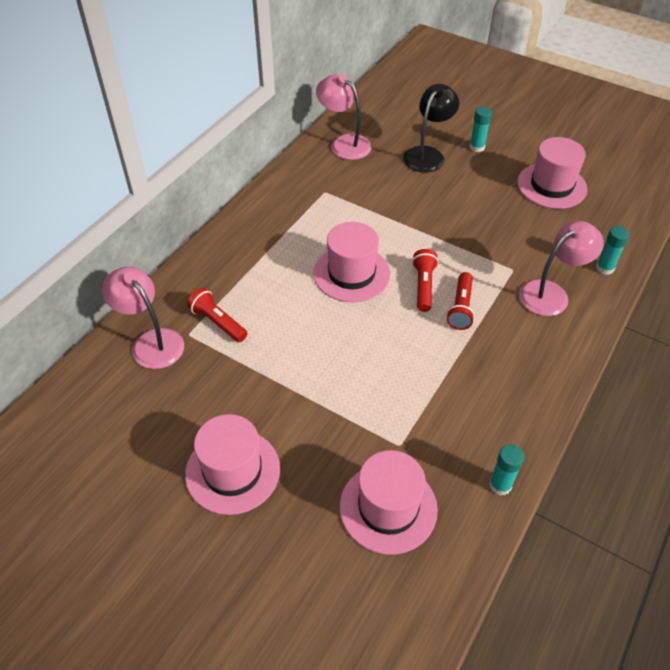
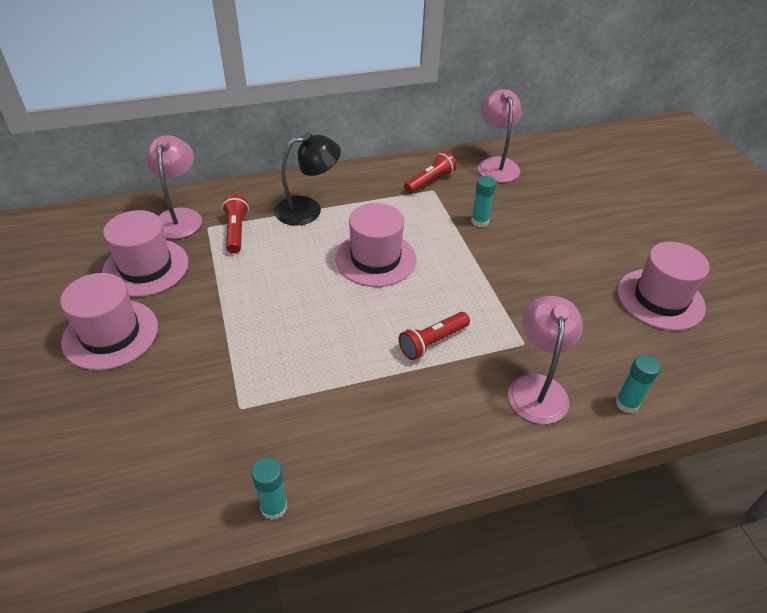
camera: 40 degrees right, 5 degrees down
pink hat [340,450,438,555] -> pink hat moved to [102,210,189,297]
black lamp [403,84,459,173] -> black lamp moved to [274,133,341,226]
red flashlight [412,249,439,312] -> red flashlight moved to [404,151,457,194]
turquoise glue stick [469,107,492,152] -> turquoise glue stick moved to [471,176,496,227]
pink lamp [519,221,604,316] -> pink lamp turned 90 degrees counterclockwise [508,296,583,424]

